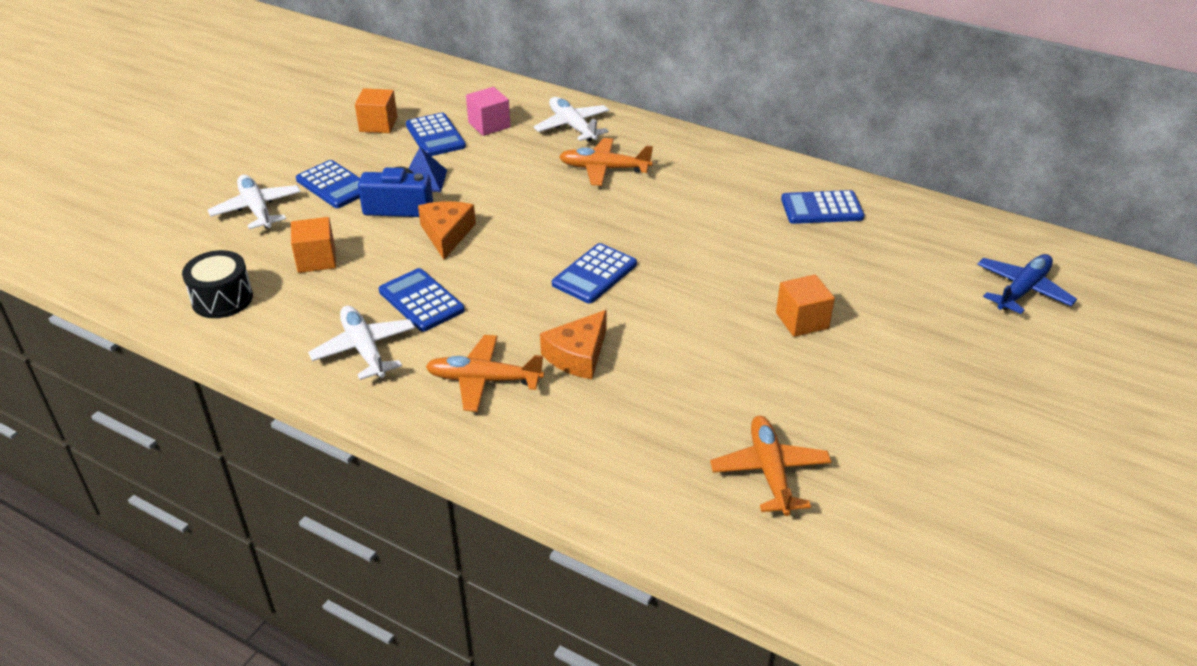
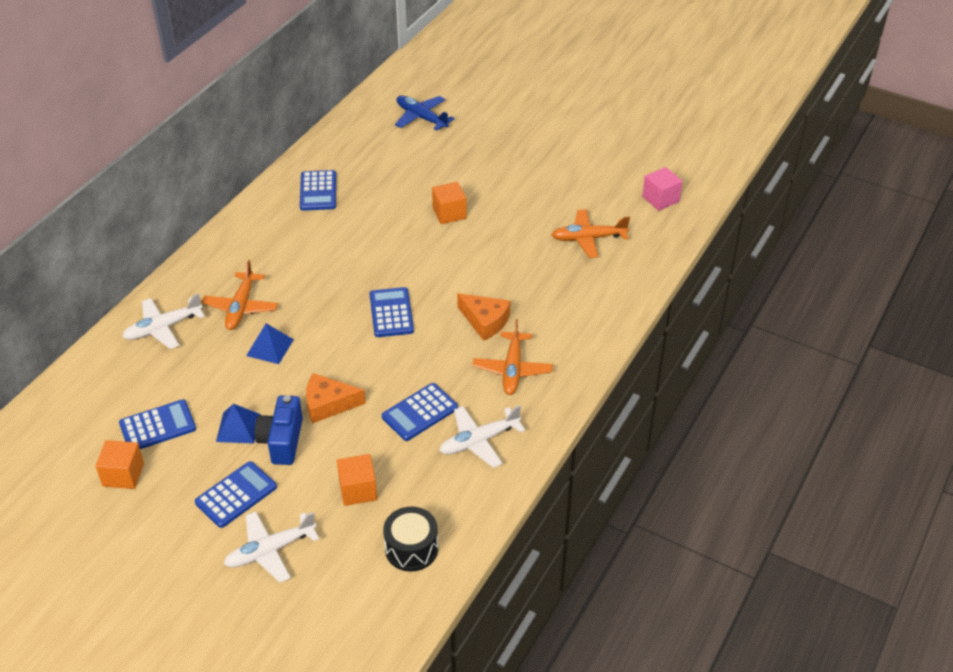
camera: 90 degrees left, 5 degrees up
pink cube [466,87,511,136] -> pink cube moved to [642,167,683,211]
blue calculator [552,243,637,304] -> blue calculator turned 135 degrees counterclockwise [370,287,414,337]
none -> blue pyramid [246,323,294,364]

